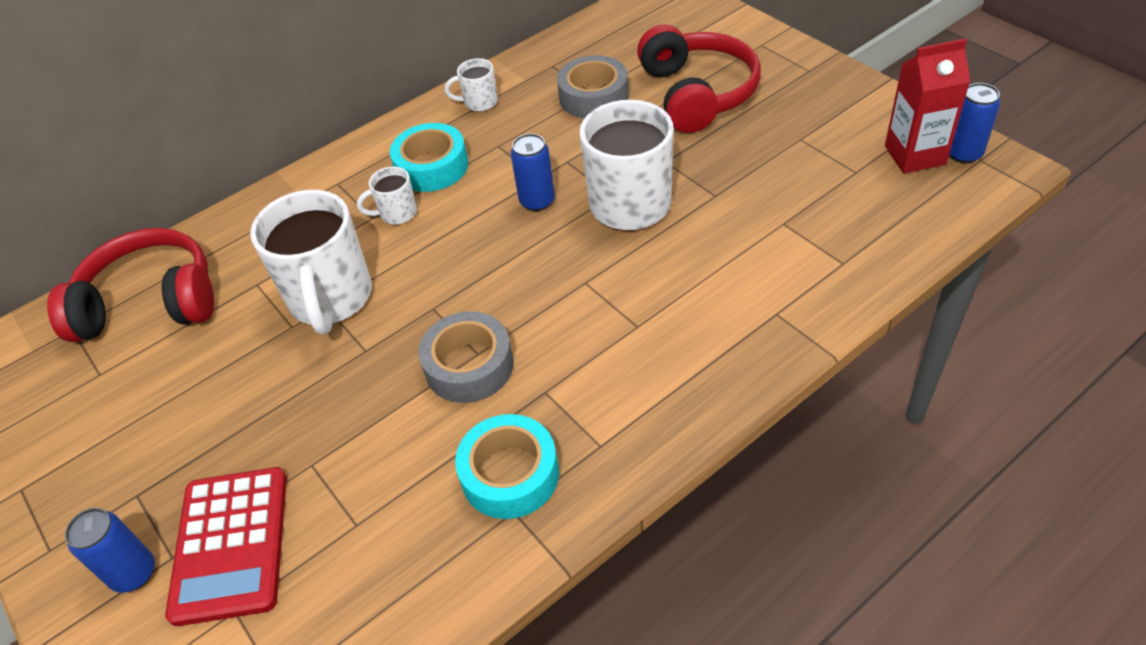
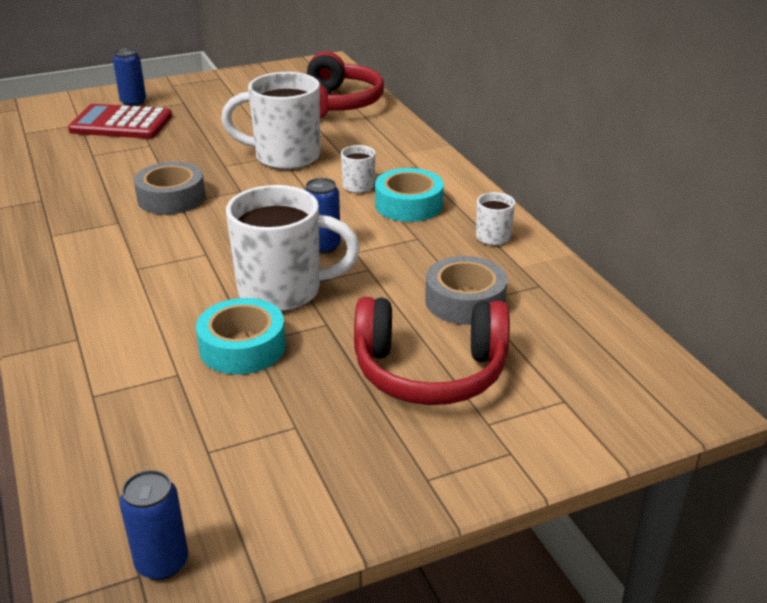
camera: 100 degrees right, 15 degrees down
turquoise tape [455,414,559,519] -> turquoise tape moved to [196,298,286,375]
red carton [885,38,970,173] -> none

